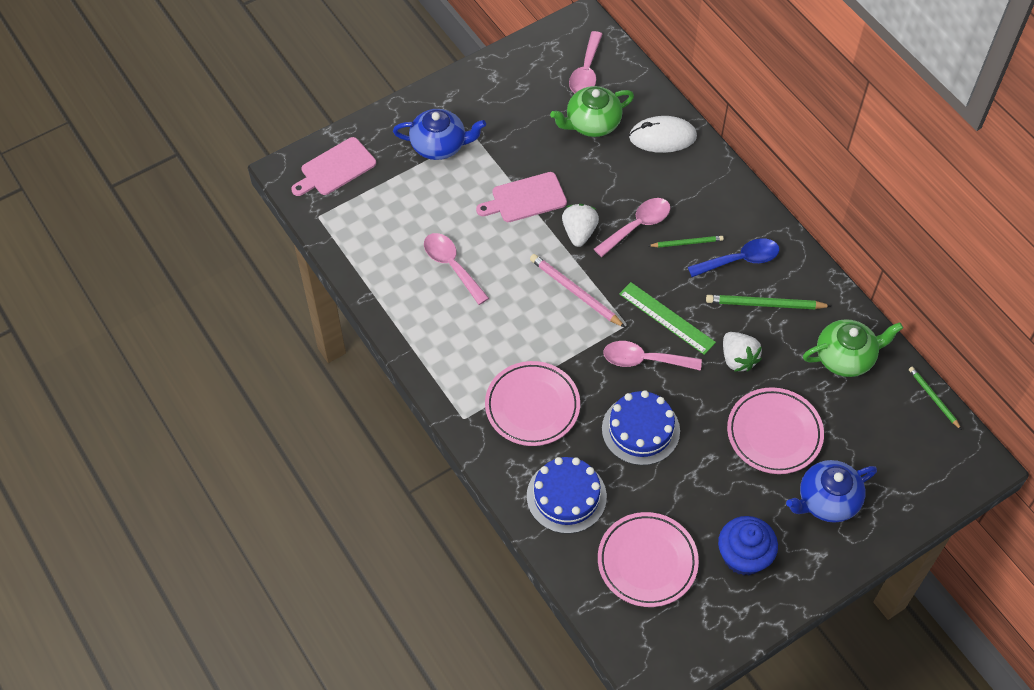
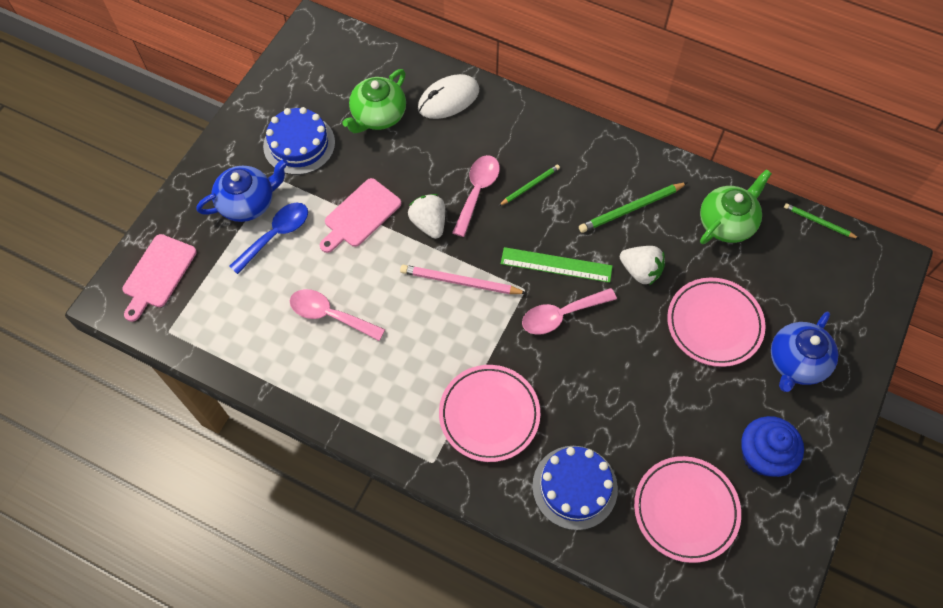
camera: 30 degrees left, 5 degrees up
pink spoon [569,31,603,93] -> none
blue cake [602,390,680,465] -> blue cake moved to [263,107,335,175]
blue spoon [688,238,780,277] -> blue spoon moved to [229,203,308,274]

